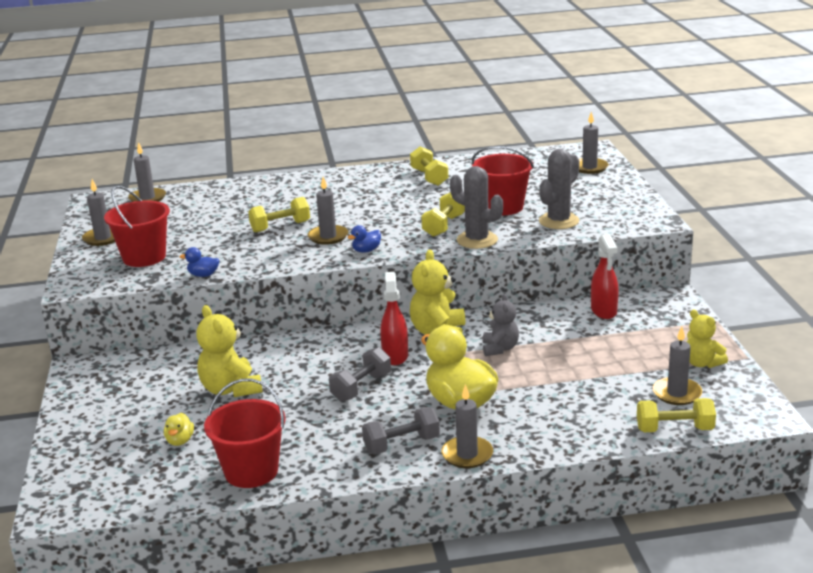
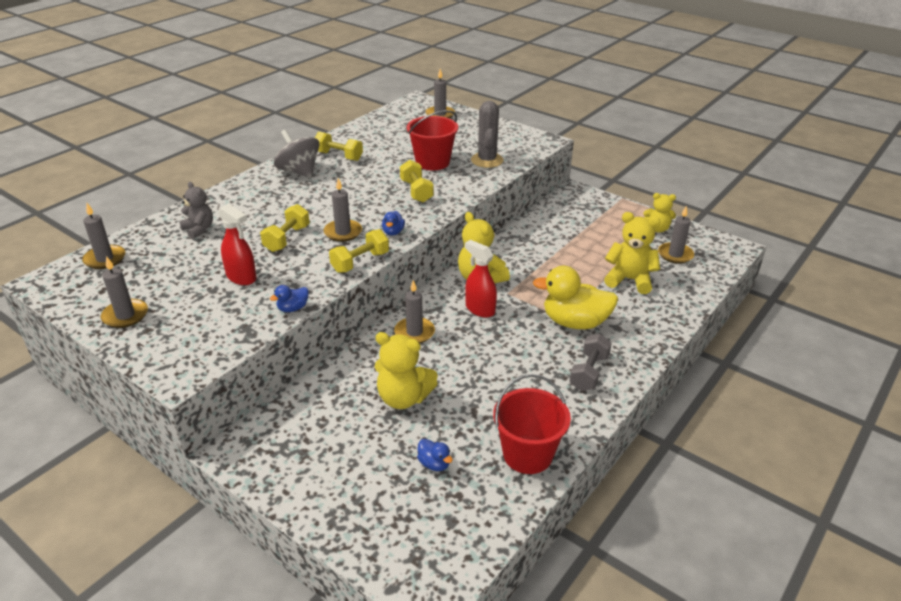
camera: 45 degrees left, 10 degrees up
red bucket [104,186,170,267] -> none
yellow duck [164,413,194,446] -> blue duck [417,439,453,471]
grey dumbbell [329,347,391,402] -> none
grey candle [441,384,493,468] -> grey candle moved to [394,280,435,343]
grey cactus [450,166,503,249] -> none
grey teddy bear [483,293,519,356] -> grey teddy bear moved to [179,182,213,239]
red spray bottle [591,234,619,319] -> red spray bottle moved to [218,204,257,285]
yellow dumbbell [637,398,716,432] -> yellow dumbbell moved to [329,229,389,273]
none -> grey spinning top [274,129,319,178]
none -> yellow teddy bear [604,212,661,294]

